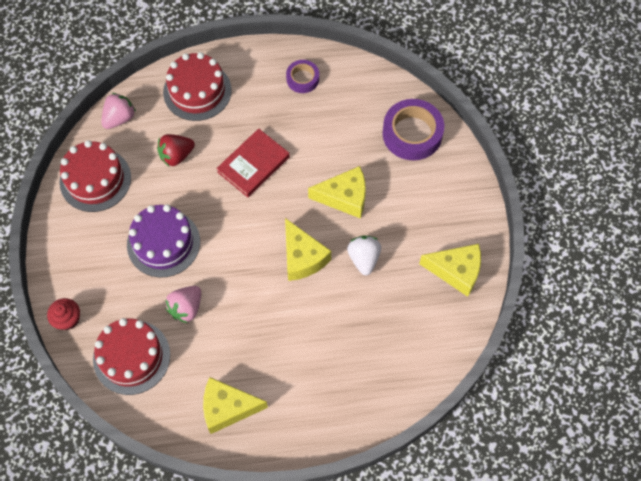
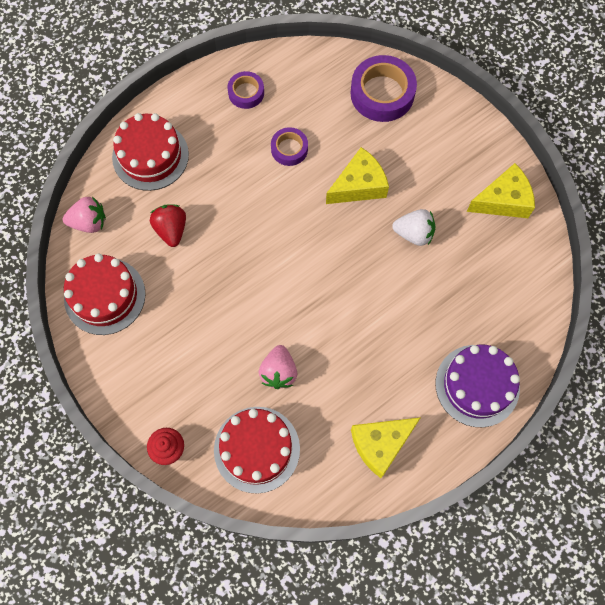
camera: 30 degrees left, 5 degrees up
pink strawberry [101,93,136,129] -> pink strawberry turned 75 degrees clockwise [63,197,106,233]
purple cake [127,204,200,277] -> purple cake moved to [435,345,520,427]
red strawberry [157,134,195,166] -> red strawberry turned 135 degrees clockwise [150,204,186,247]
red book [216,128,290,197] -> none
yellow cheese [285,218,331,281] -> none
white strawberry [347,236,381,276] -> white strawberry turned 135 degrees clockwise [392,209,436,246]
none -> purple tape [271,127,308,166]

